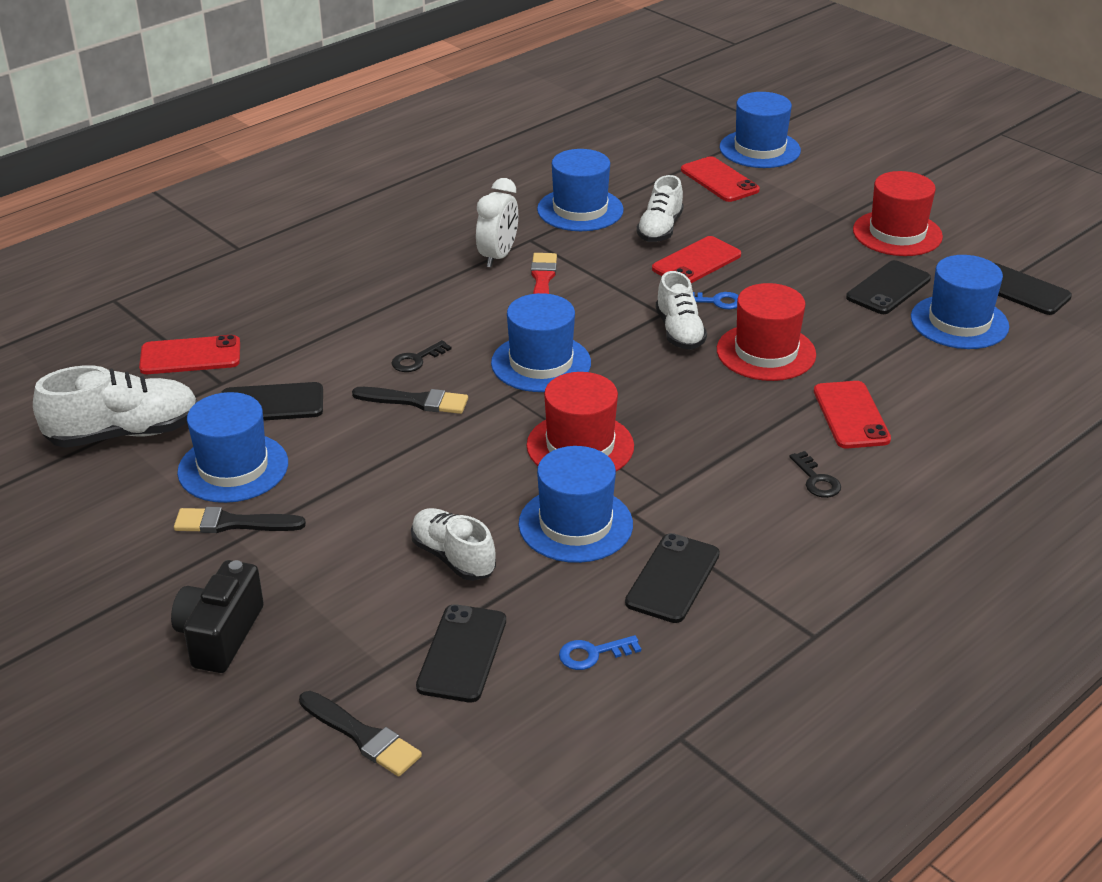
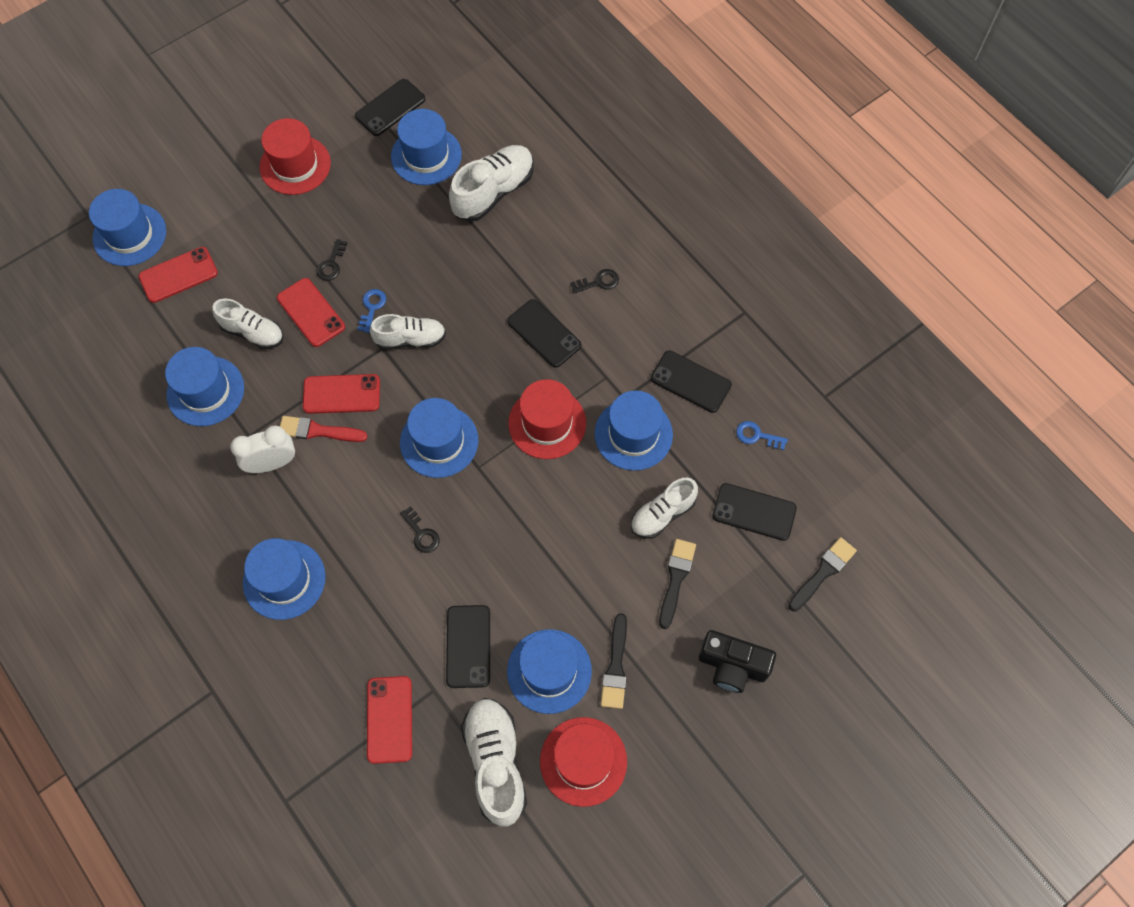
camera: 85 degrees left, 30 degrees up
black brush [352,387,468,414] -> black brush moved to [659,539,696,629]
white clock [476,178,518,267] -> white clock turned 45 degrees counterclockwise [230,426,295,473]
blue key [559,635,641,670] -> blue key turned 120 degrees clockwise [736,421,788,450]
red hat [717,283,816,381] -> red hat moved to [540,717,627,807]
red phone [814,381,891,448] -> red phone moved to [303,374,380,414]
black phone [846,260,931,314] -> black phone moved to [507,299,581,368]
none -> blue hat [243,538,326,620]
none -> black key [316,239,347,281]
none -> white shoe [449,145,534,222]

